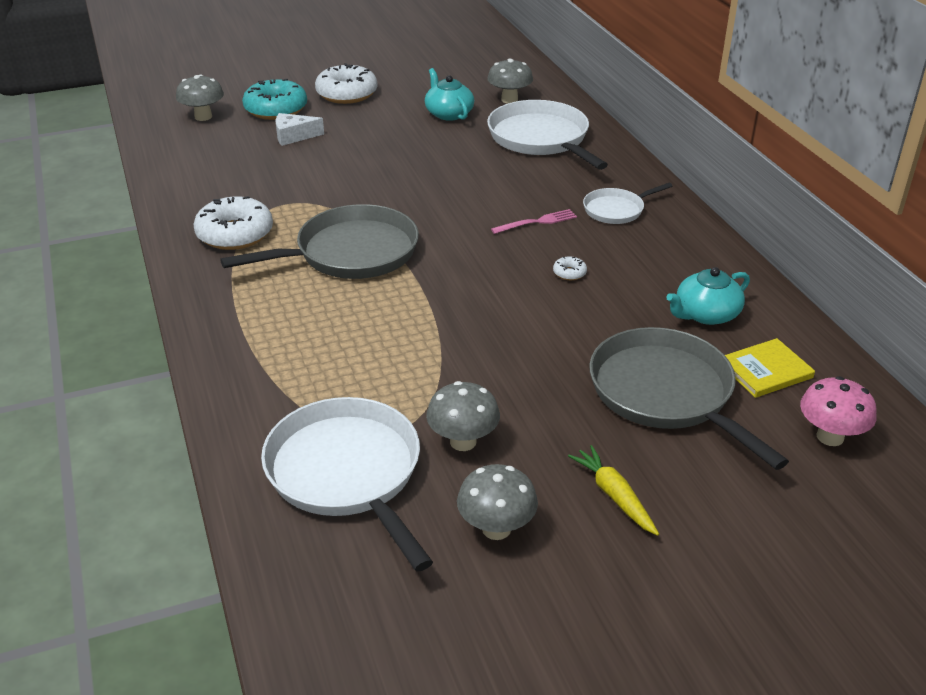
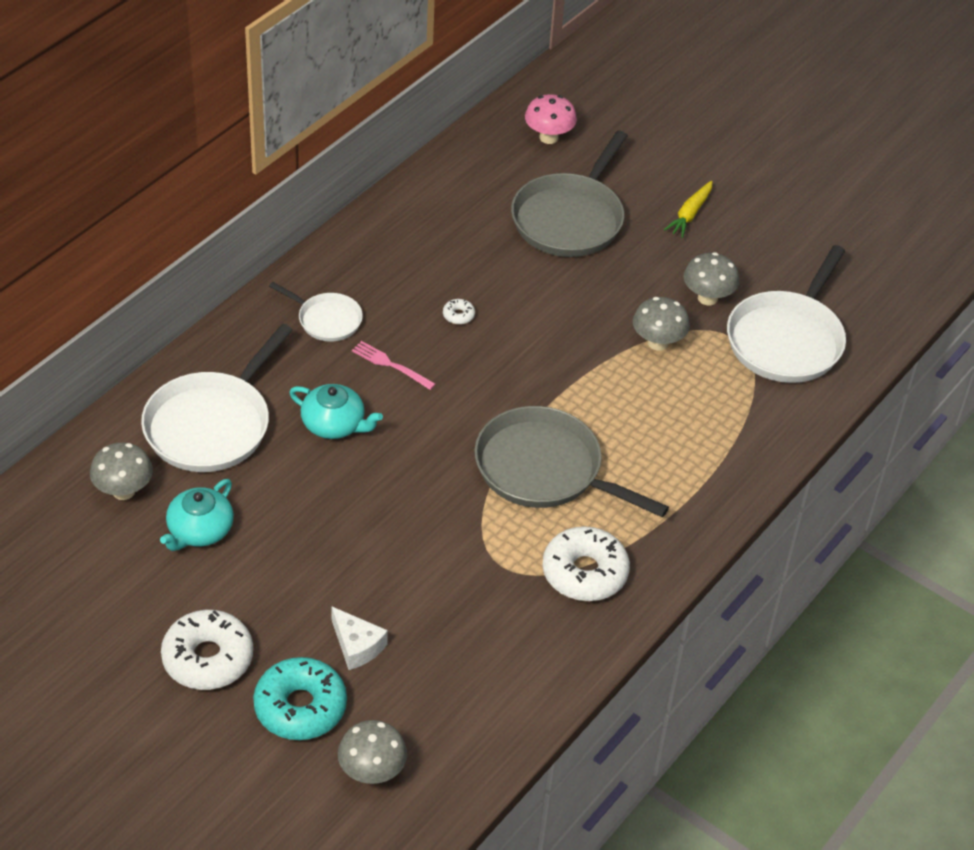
camera: 125 degrees left, 10 degrees up
grey mushroom [457,464,538,540] -> grey mushroom moved to [633,297,690,351]
turquoise teapot [666,267,750,325] -> turquoise teapot moved to [289,384,383,439]
yellow book [725,338,815,398] -> none

